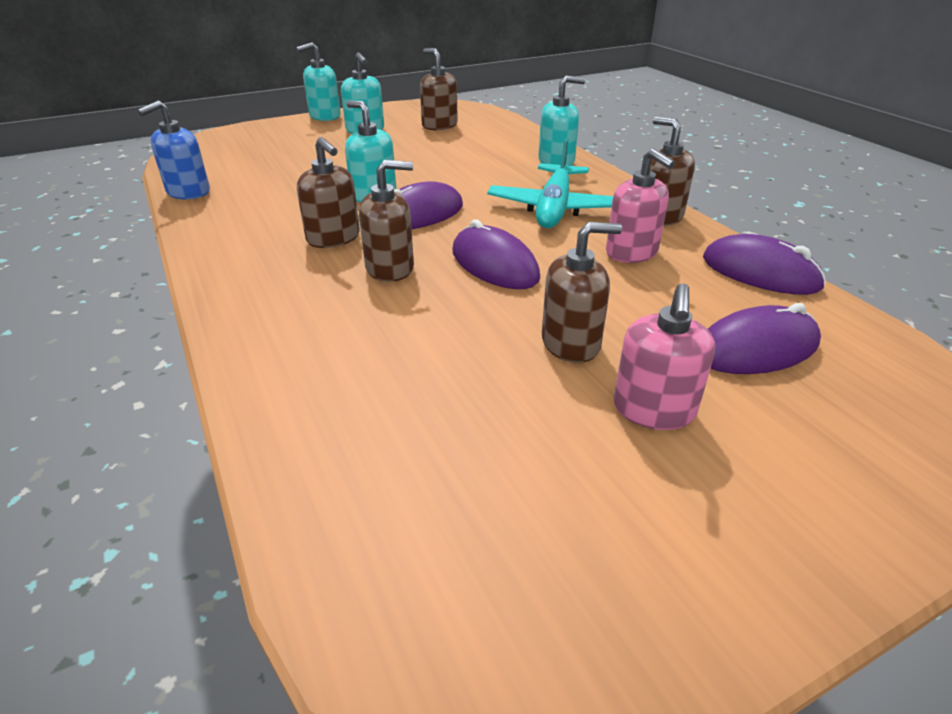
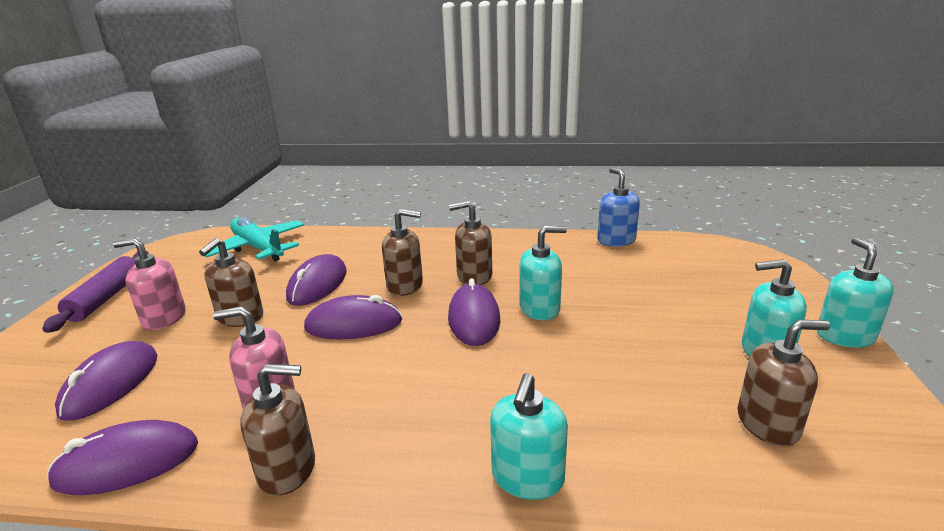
camera: 125 degrees right, 10 degrees down
brown soap dispenser [359,160,414,282] -> brown soap dispenser turned 105 degrees counterclockwise [382,209,423,296]
turquoise plane [487,138,613,228] -> turquoise plane moved to [206,217,304,261]
pink soap dispenser [614,283,715,430] -> pink soap dispenser turned 45 degrees counterclockwise [113,238,186,330]
none -> purple rolling pin [42,251,149,333]
none -> purple mouse [286,254,347,306]

